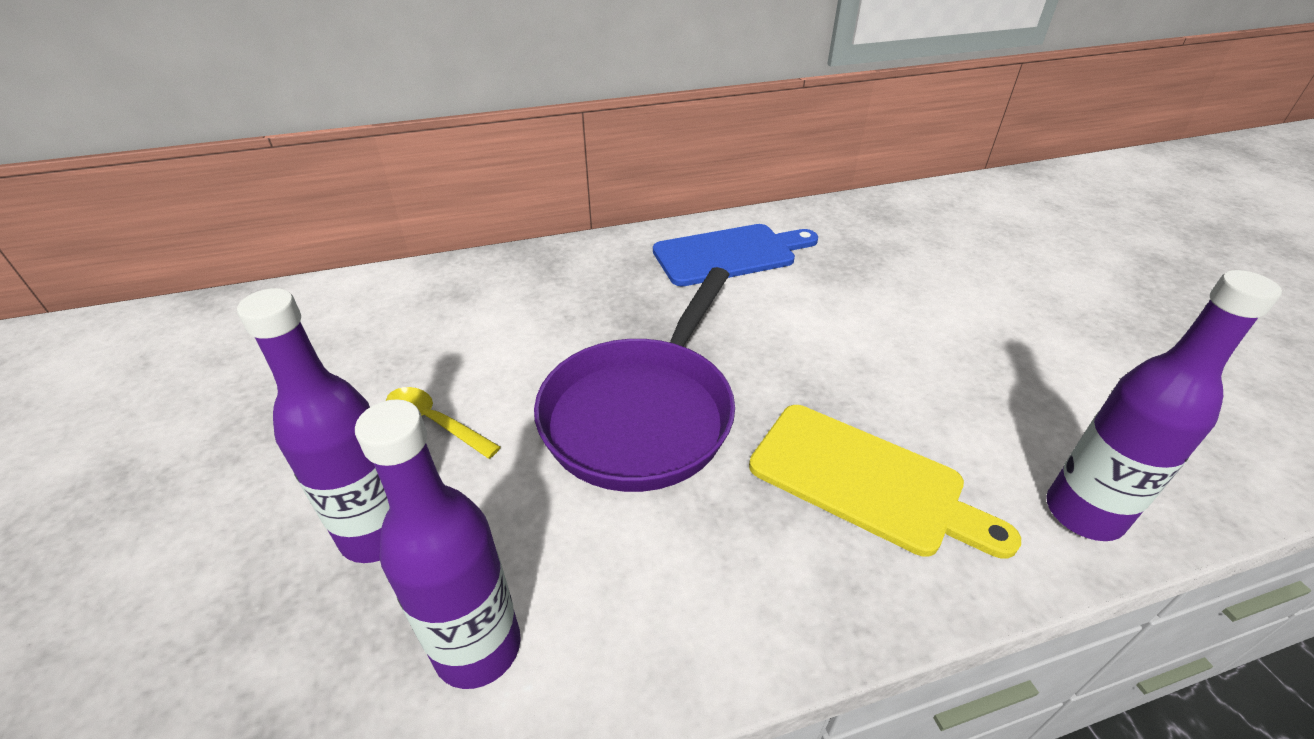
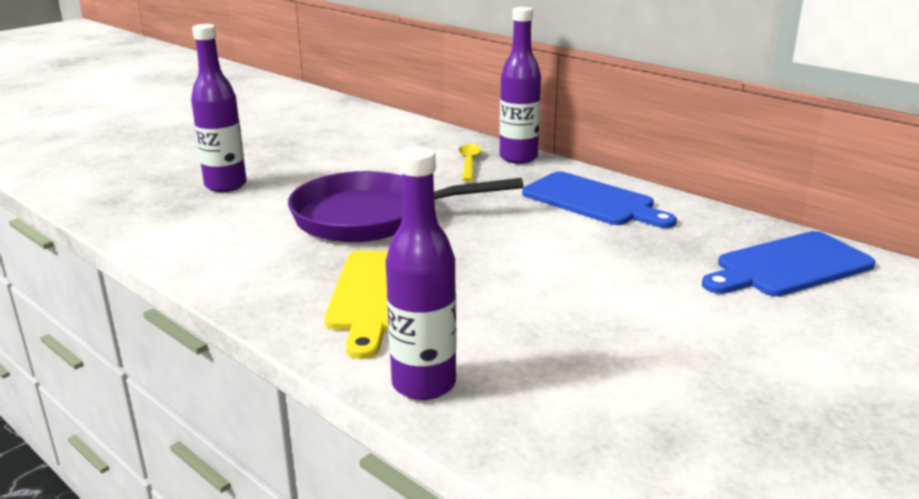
camera: 60 degrees right, 15 degrees down
purple bottle [355,399,521,689] -> purple bottle moved to [500,7,541,164]
yellow spoon [386,387,501,459] -> yellow spoon moved to [458,144,481,181]
none -> blue cutting board [702,231,875,297]

